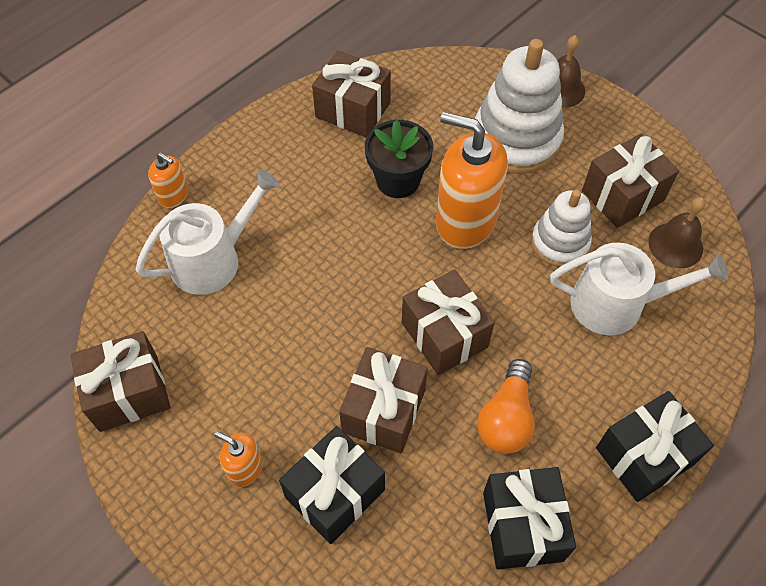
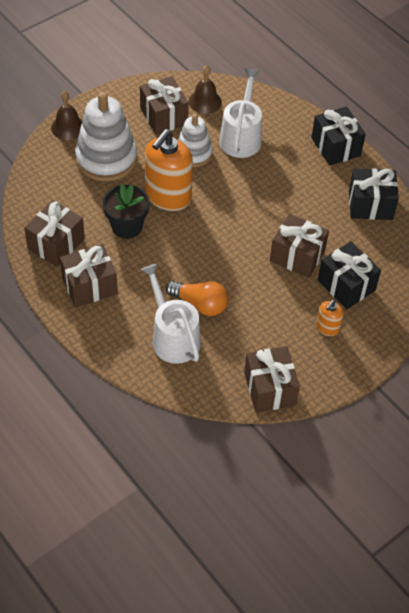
camera: 85 degrees left, 5 degrees down
orange soap dispenser [148,153,188,208] -> none
brown gift [402,270,495,375] -> brown gift moved to [60,244,118,308]
orange light bulb [477,359,535,454] -> orange light bulb moved to [166,281,228,316]

